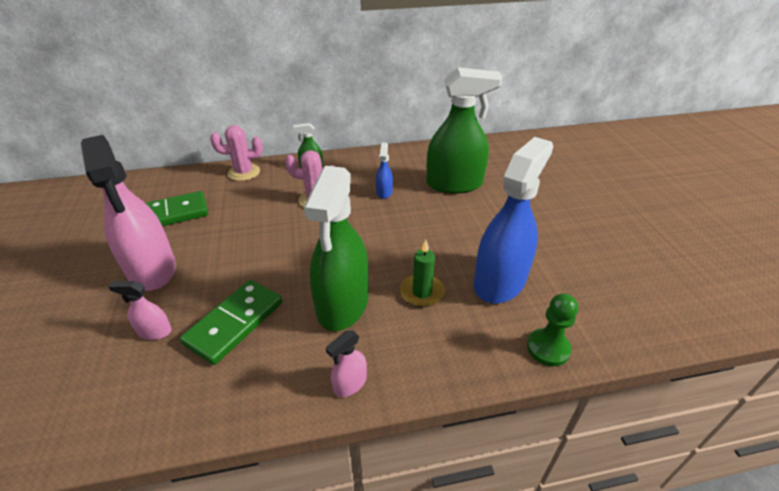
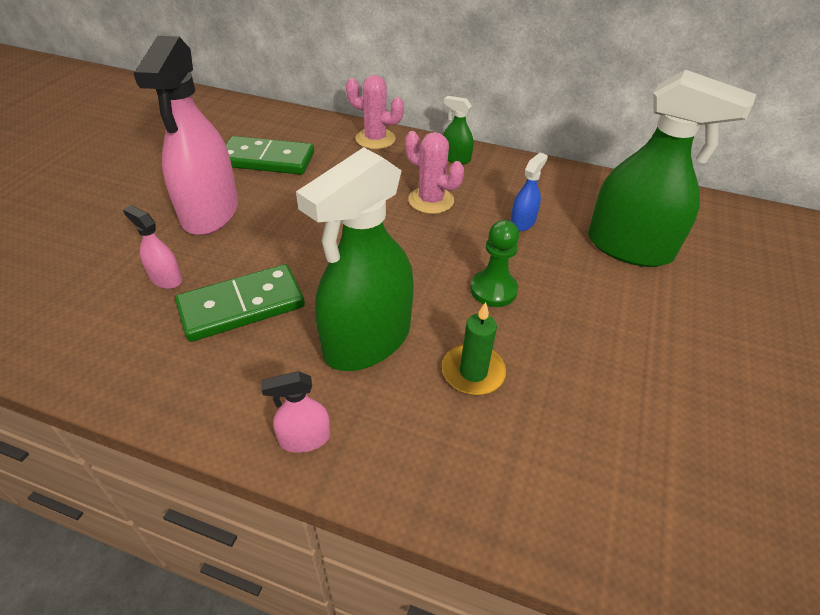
camera: 30 degrees right, 5 degrees up
blue spray bottle [474,137,553,304] -> none
green pawn [527,294,578,367] -> green pawn moved to [470,220,519,307]

